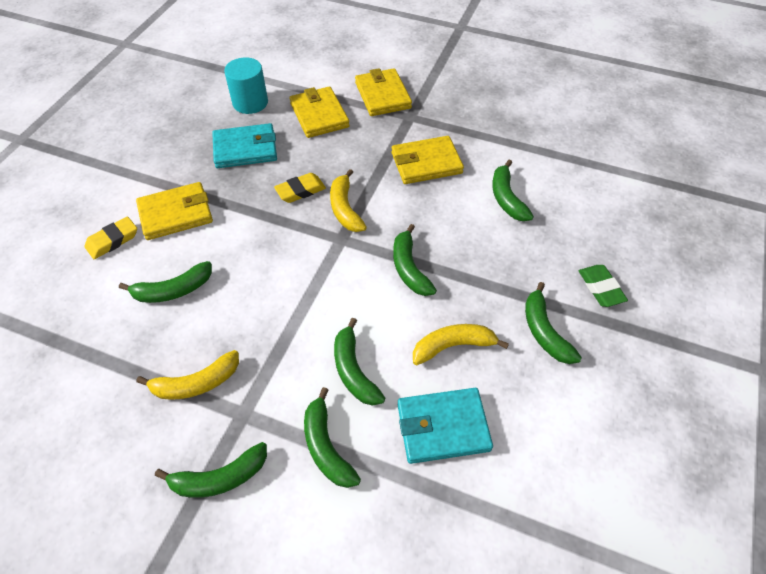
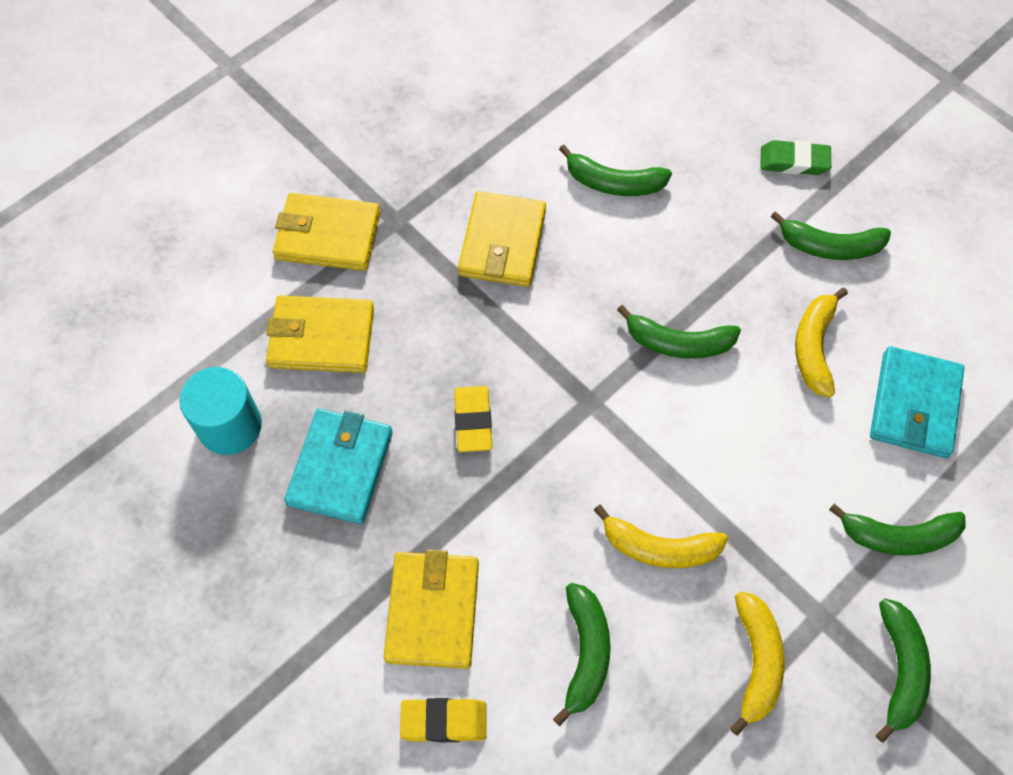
camera: 65 degrees left, 10 degrees up
yellow eraser [84,216,137,259] -> yellow eraser turned 75 degrees counterclockwise [400,698,487,742]
yellow banana [330,169,367,232] -> yellow banana moved to [594,505,728,568]
green banana [334,318,385,406] -> none

